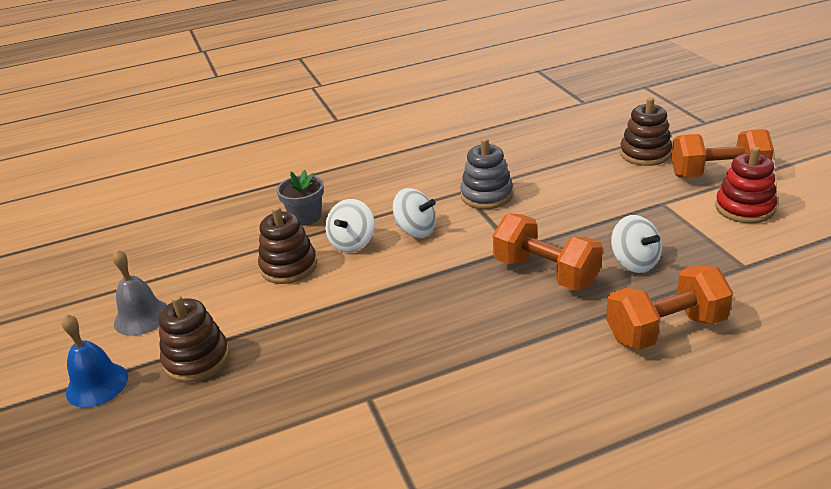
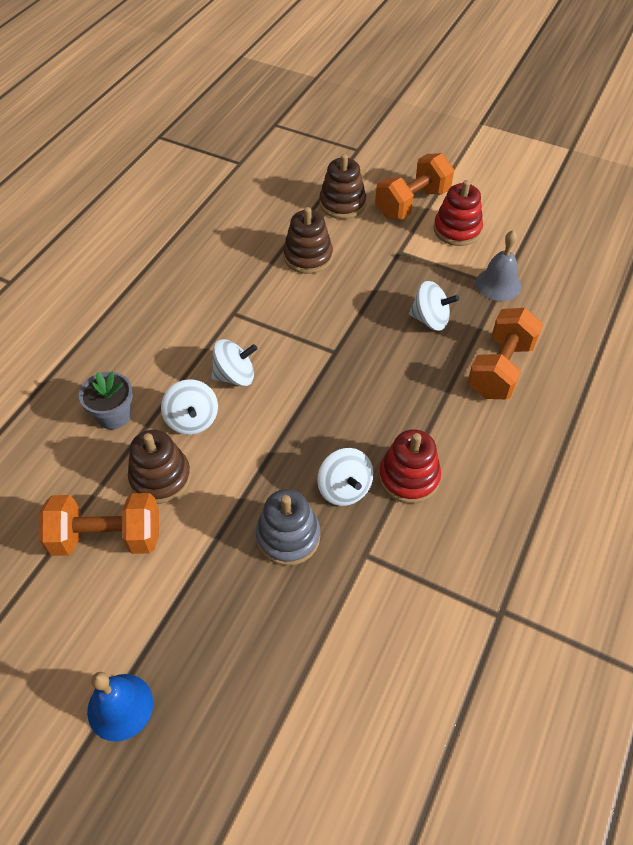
camera: 45 degrees left, 20 degrees up
grey bell [113,249,167,336] -> grey bell moved to [476,230,522,301]
brown stacking toy [159,295,230,383] -> brown stacking toy moved to [283,207,333,274]
grey stacking toy [460,138,513,209] -> grey stacking toy moved to [256,489,320,566]
orange dumbbell [493,214,603,290] -> orange dumbbell moved to [39,493,159,556]
none -> white spinning top [317,448,373,506]
none -> red stacking toy [379,429,441,504]

